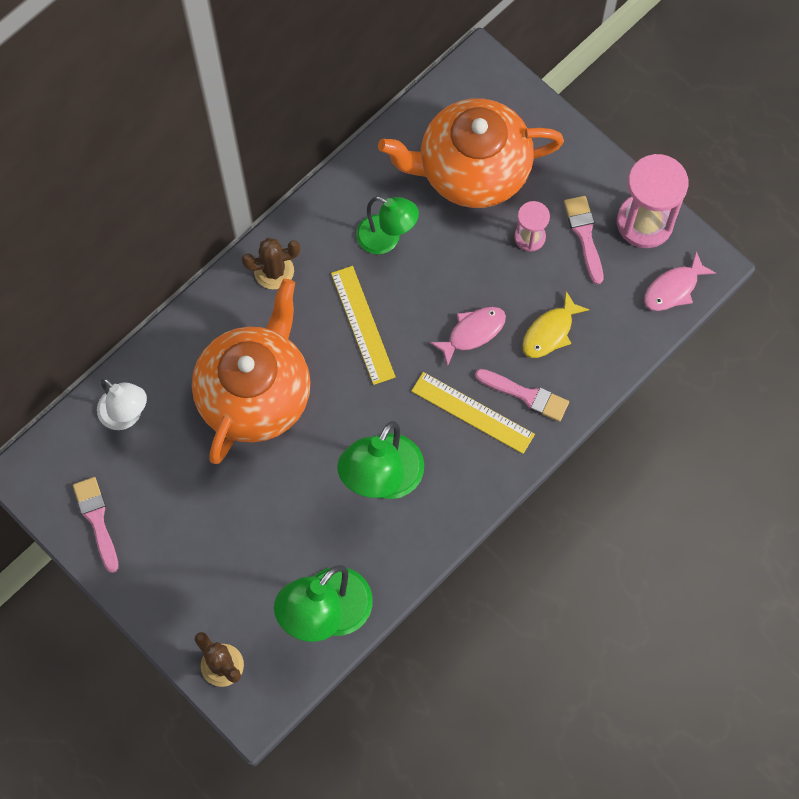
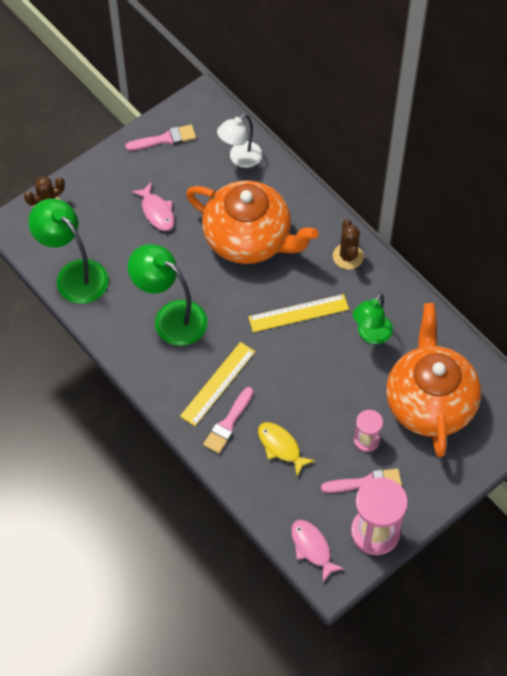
camera: 95 degrees right, 10 degrees down
pink fish [430,307,506,367] -> pink fish moved to [131,182,174,231]

